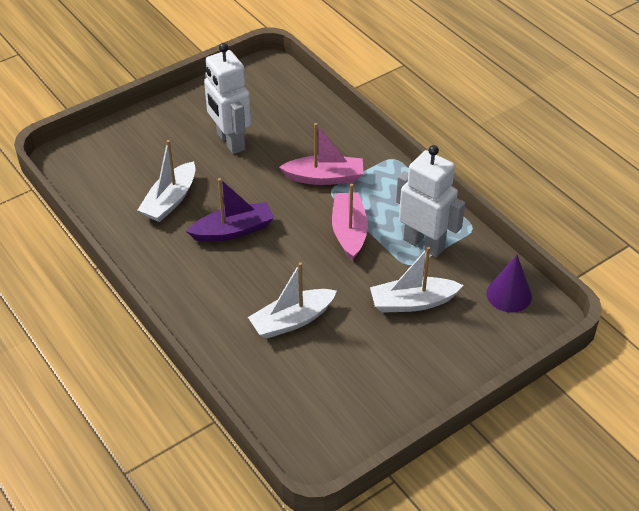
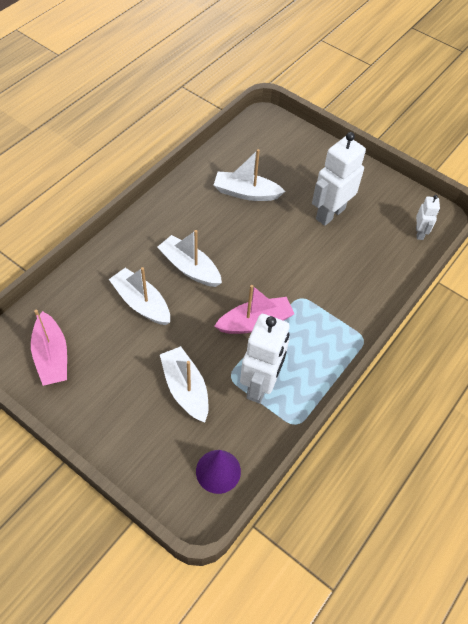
camera: 70 degrees right, 10 degrees up
purple boat [186,178,274,242] -> none
pink boat [279,123,363,185] -> pink boat moved to [31,310,67,386]
none -> white boat [157,230,222,287]
none -> white robot [416,195,440,240]

